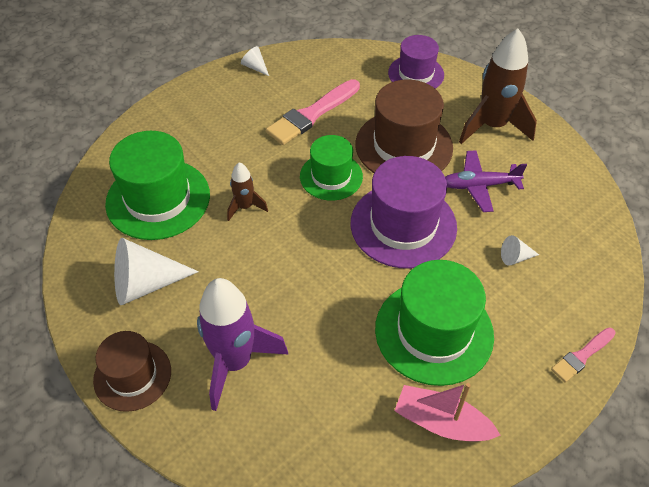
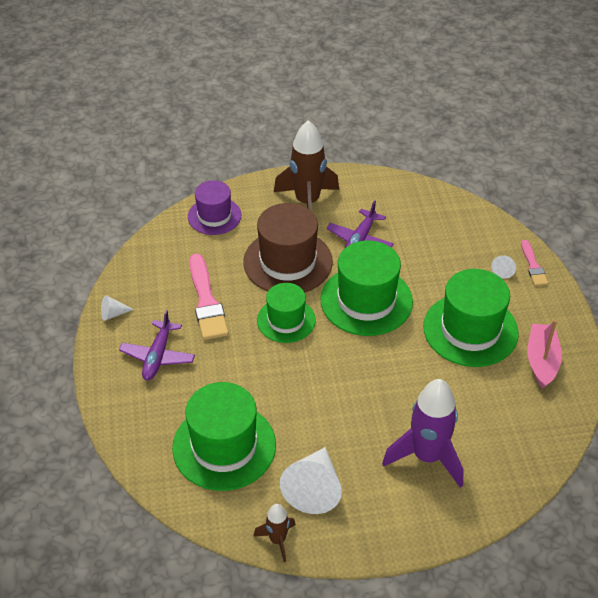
camera: 60 degrees left, 5 degrees down
brown hat [93,331,171,412] -> none
brown rocket [227,162,268,221] -> brown rocket moved to [253,504,296,562]
purple hat [351,156,457,269] -> green hat [320,240,413,336]
pink boat [395,383,501,442] -> pink boat turned 135 degrees clockwise [527,320,562,388]
white cone [501,235,539,266] -> white cone moved to [491,255,516,279]
none -> purple plane [119,310,195,380]

